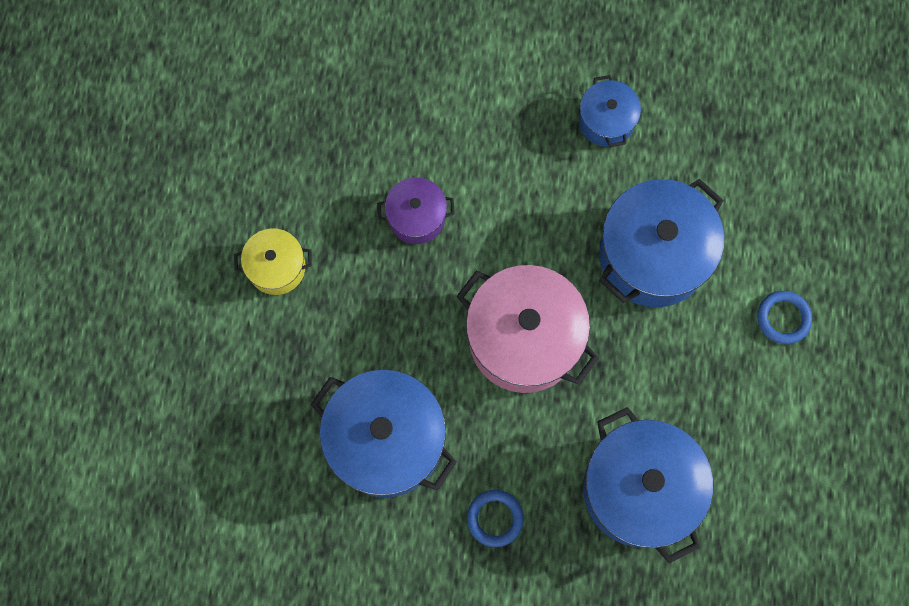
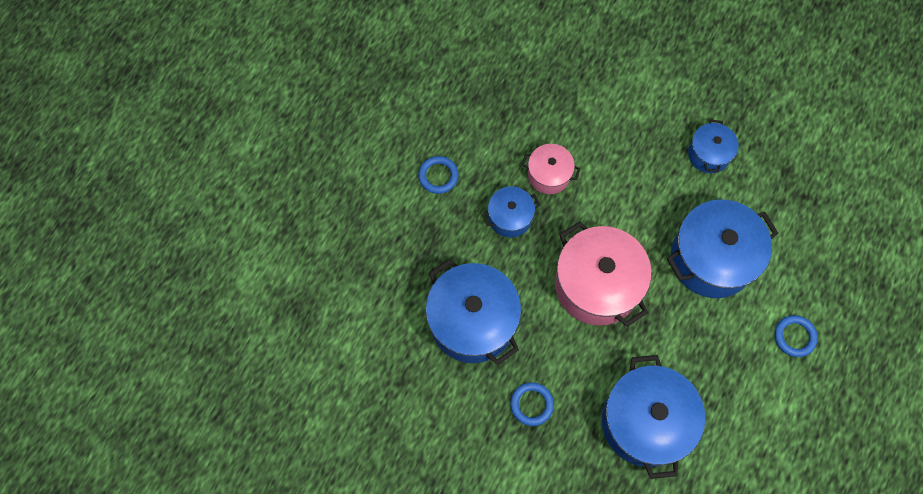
camera: 20 degrees right, 5 degrees down
yellow pot [234,228,312,295] -> blue ring [418,156,459,194]
purple pot [377,177,455,244] -> pink pot [522,144,580,194]
none -> blue pot [482,186,540,238]

